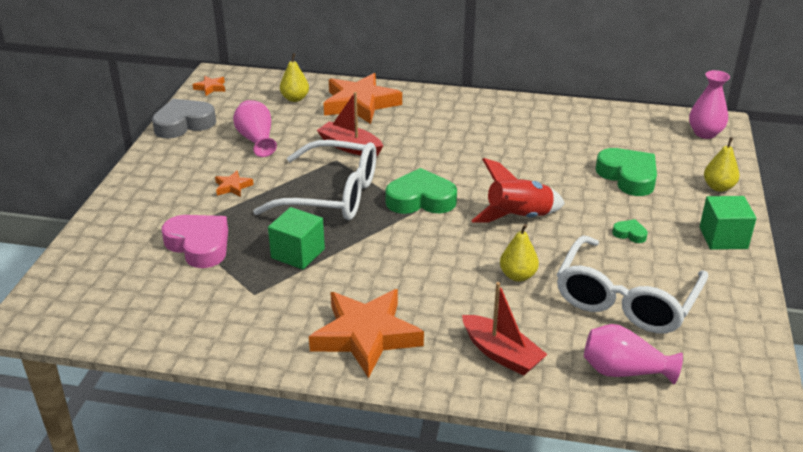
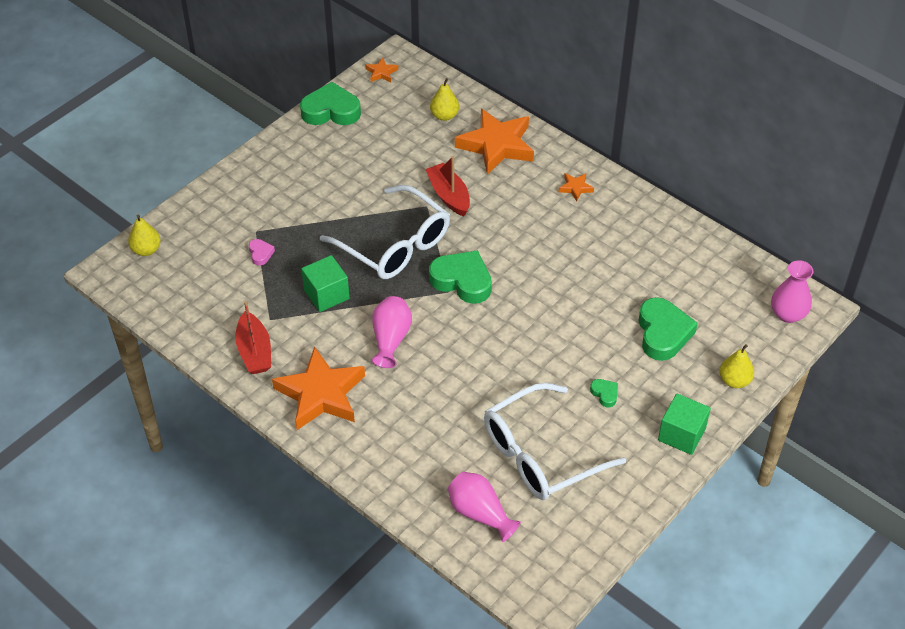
camera: 30 degrees right, 15 degrees up
grey heart [152,99,216,139] -> green heart [300,82,361,125]
pink heart [162,215,228,268] -> pink heart [249,239,275,266], size x0.46
orange star [215,171,254,197] -> orange star moved to [559,173,594,201]
pink vase [233,100,277,157] -> pink vase moved to [372,296,412,368]
red boat [462,282,548,376] -> red boat moved to [235,301,271,374]
red rocket [471,158,565,223] -> none
yellow pear [500,224,539,282] -> yellow pear moved to [128,215,161,256]

